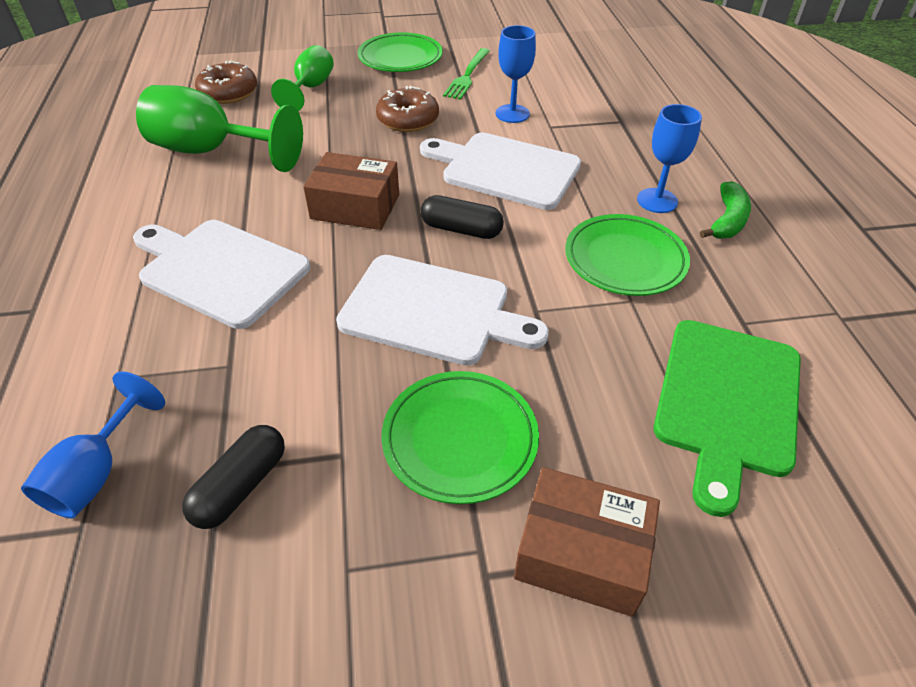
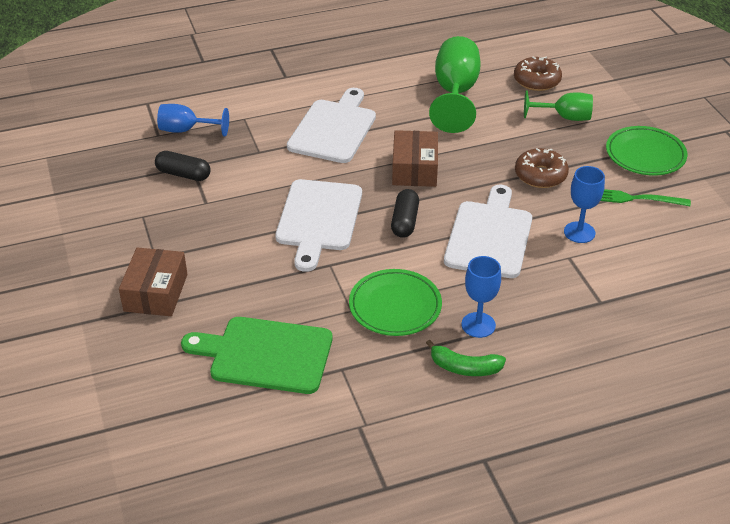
camera: 80 degrees right, 5 degrees down
green plate [382,371,539,504] -> none

